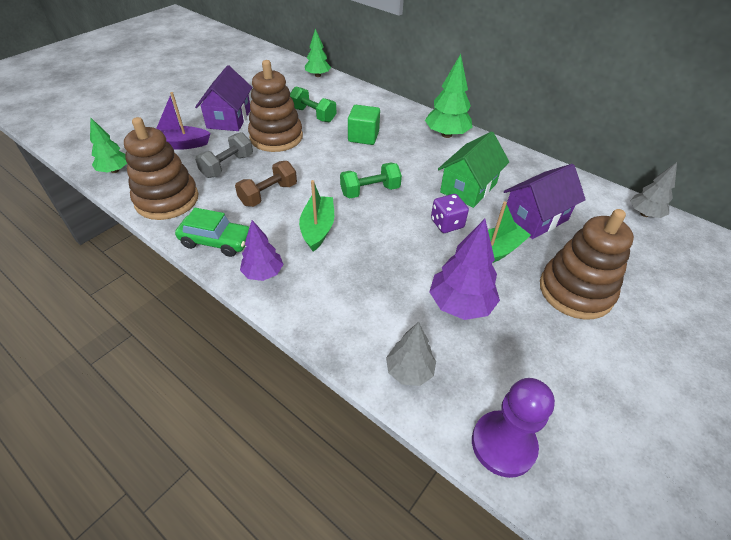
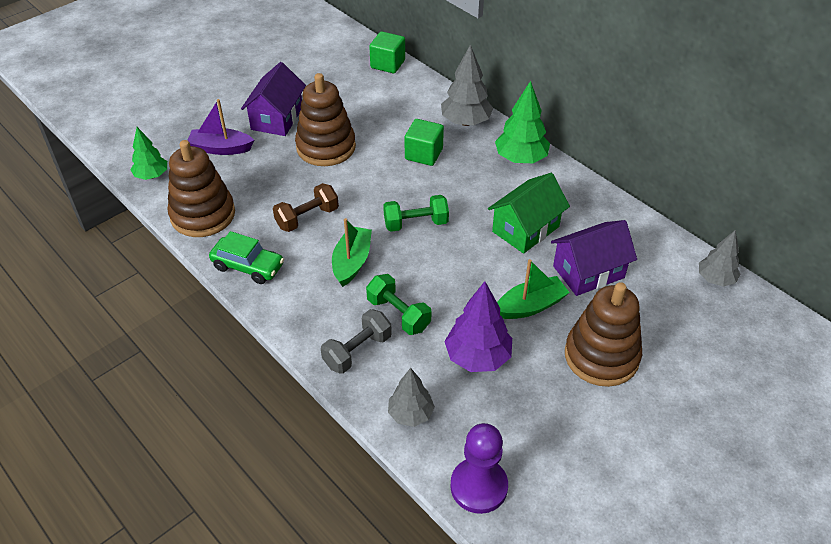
camera: 10 degrees right, 0 degrees up
grey dumbbell [195,132,253,178] -> grey dumbbell moved to [321,309,392,374]
purple tree [240,220,283,281] -> none
green dumbbell [290,86,336,123] -> green dumbbell moved to [366,274,431,335]
green tree [305,29,331,77] -> green cube [369,31,405,73]
purple dice [431,194,469,233] -> none
none -> grey tree [441,45,493,126]

